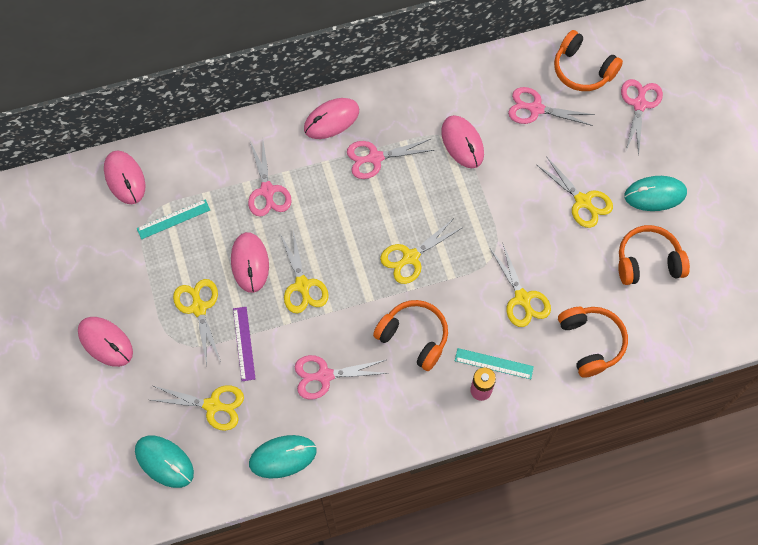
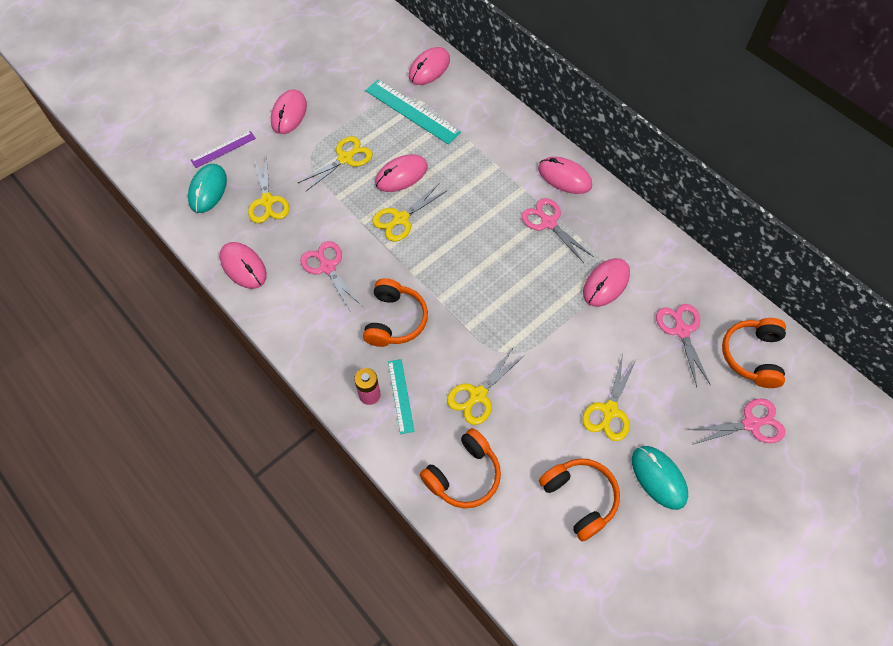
camera: 65 degrees right, 5 degrees down
turquoise ruler [137,199,210,239] -> turquoise ruler [365,80,461,144], size x1.69
purple ruler [233,307,255,381] -> purple ruler moved to [191,131,256,168]
pink scissors [248,141,292,217] -> none
turquoise mouse [249,435,317,479] -> pink mouse [220,242,267,289]
yellow scissors [380,218,462,284] -> none

